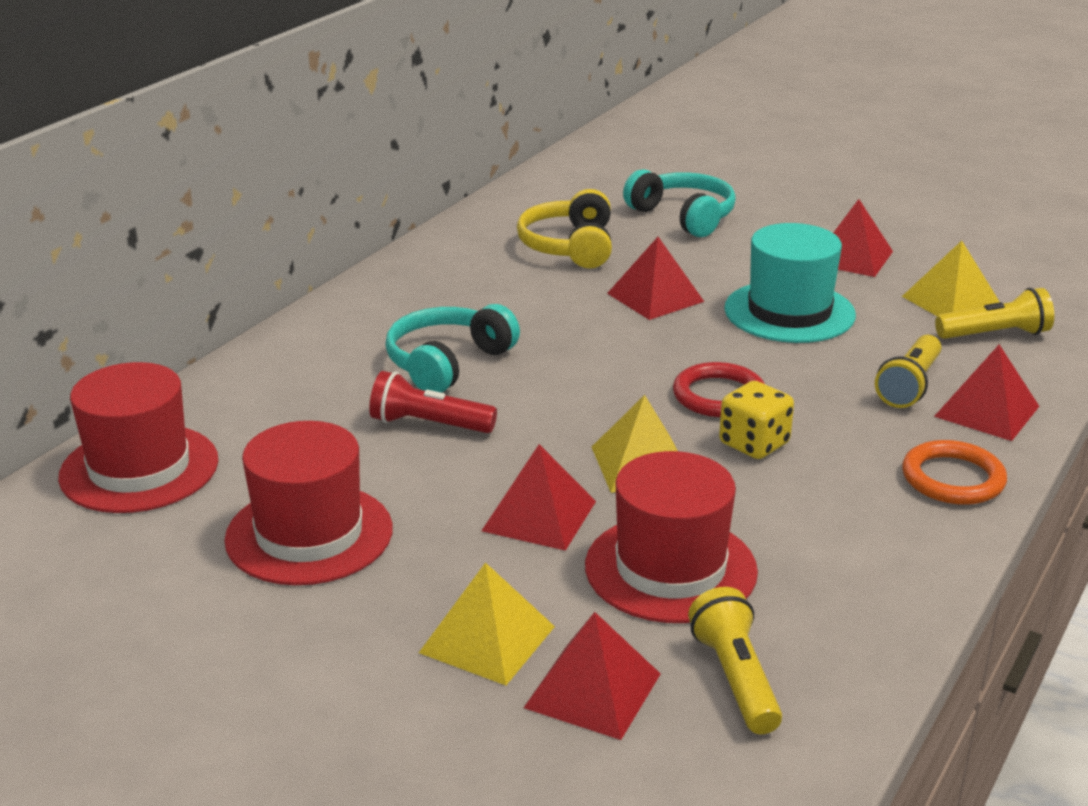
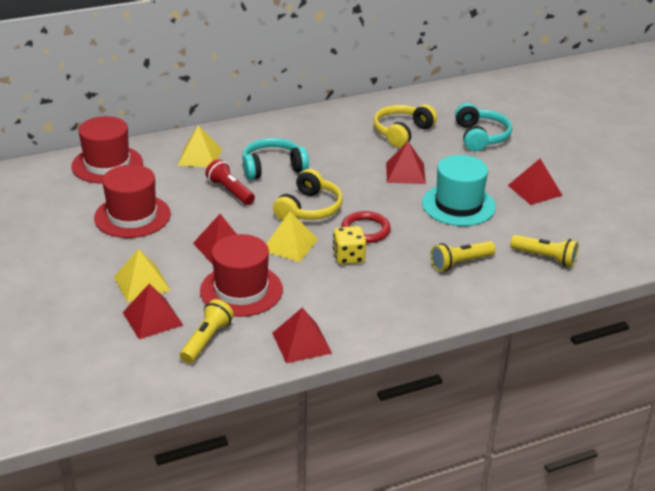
camera: 35 degrees right, 5 degrees up
yellow pyramid [902,241,999,316] -> yellow pyramid moved to [178,125,222,167]
orange ring [902,440,1007,505] -> none
red pyramid [934,344,1039,441] -> red pyramid moved to [272,308,332,363]
none -> yellow headphones [273,169,343,221]

